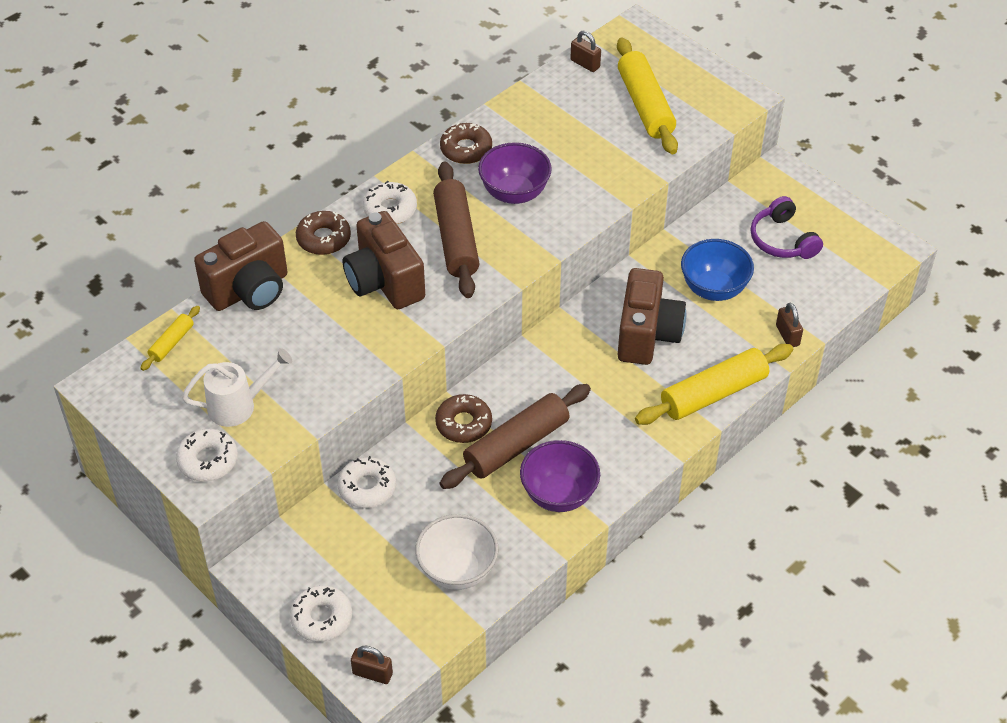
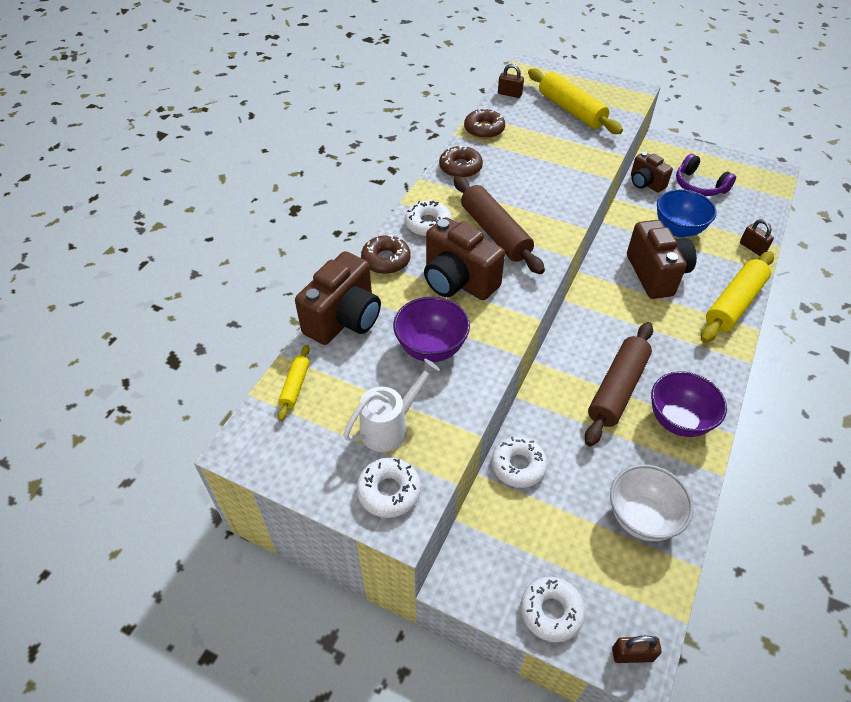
camera: 20 degrees left, 0 degrees up
brown donut [435,394,492,443] -> brown donut moved to [464,108,505,139]
purple bowl [478,142,552,204] -> purple bowl moved to [393,297,470,362]
none -> brown camera [631,152,673,192]

